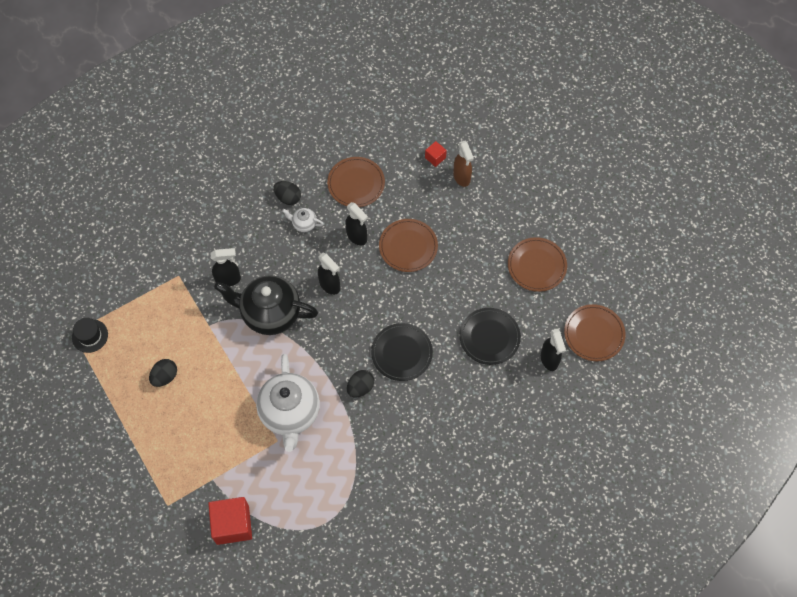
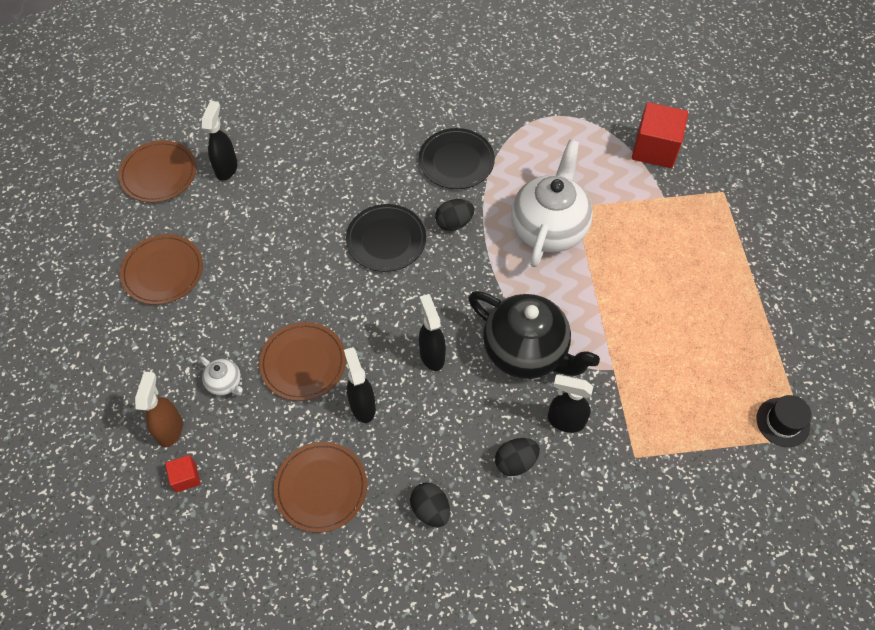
camera: 155 degrees left, 5 degrees down
black egg [149,359,177,387] -> black egg moved to [495,438,540,476]
white teapot [282,208,324,232] -> white teapot moved to [199,356,243,395]
black plate [460,308,521,365] -> black plate moved to [419,128,495,189]

